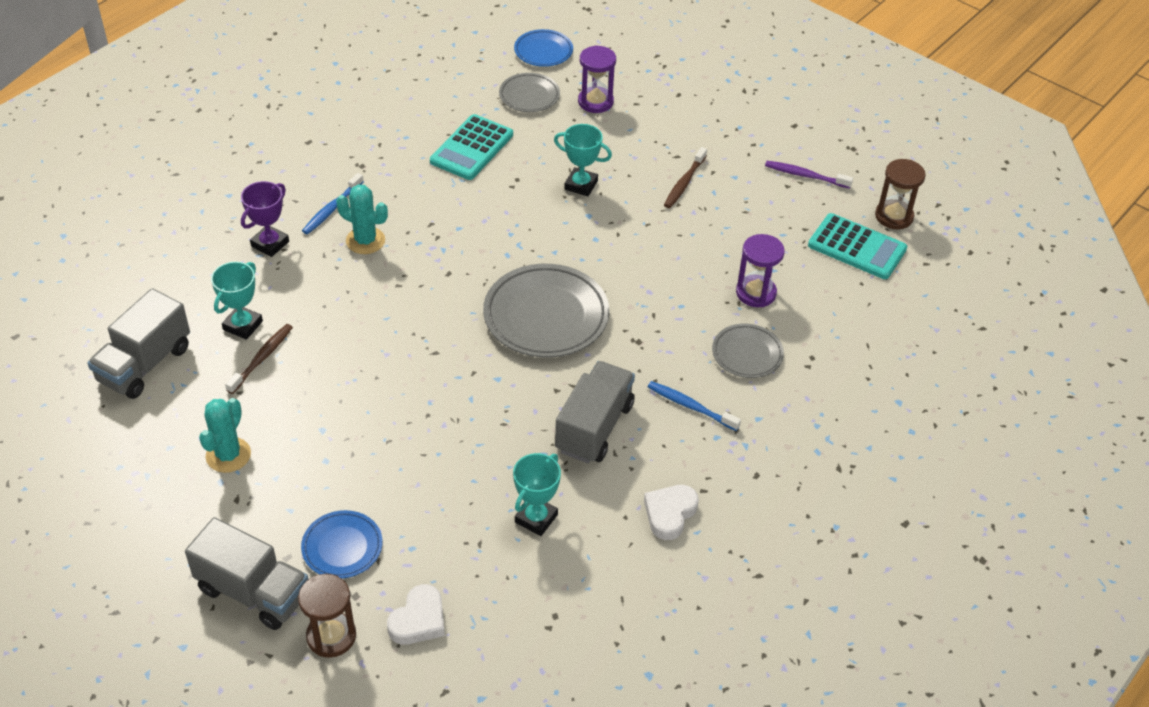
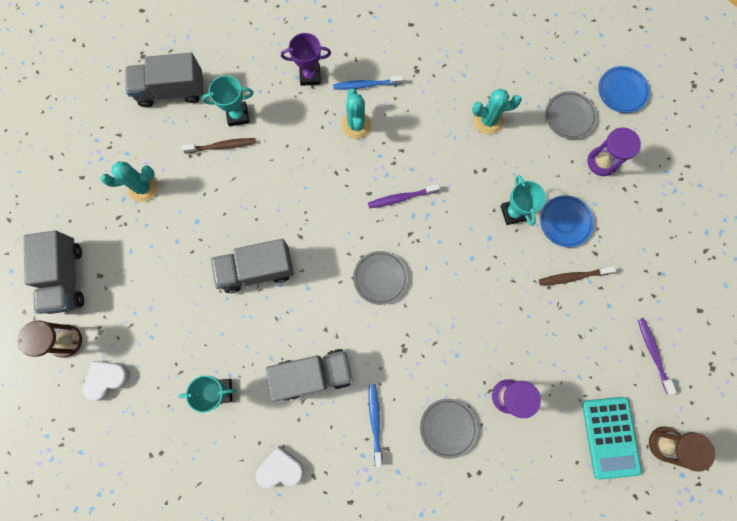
camera: 55 degrees right, 30 degrees up
blue plate [301,510,382,578] -> blue plate moved to [540,195,594,247]
white heart [387,584,445,645] -> white heart turned 150 degrees clockwise [82,361,130,401]
turquoise calculator [430,114,513,180] -> turquoise cactus [472,88,522,134]
grey plate [483,264,609,357] -> grey plate [353,251,408,305], size x0.56
none -> grey truck [211,239,294,293]
none -> purple toothbrush [368,184,440,208]

